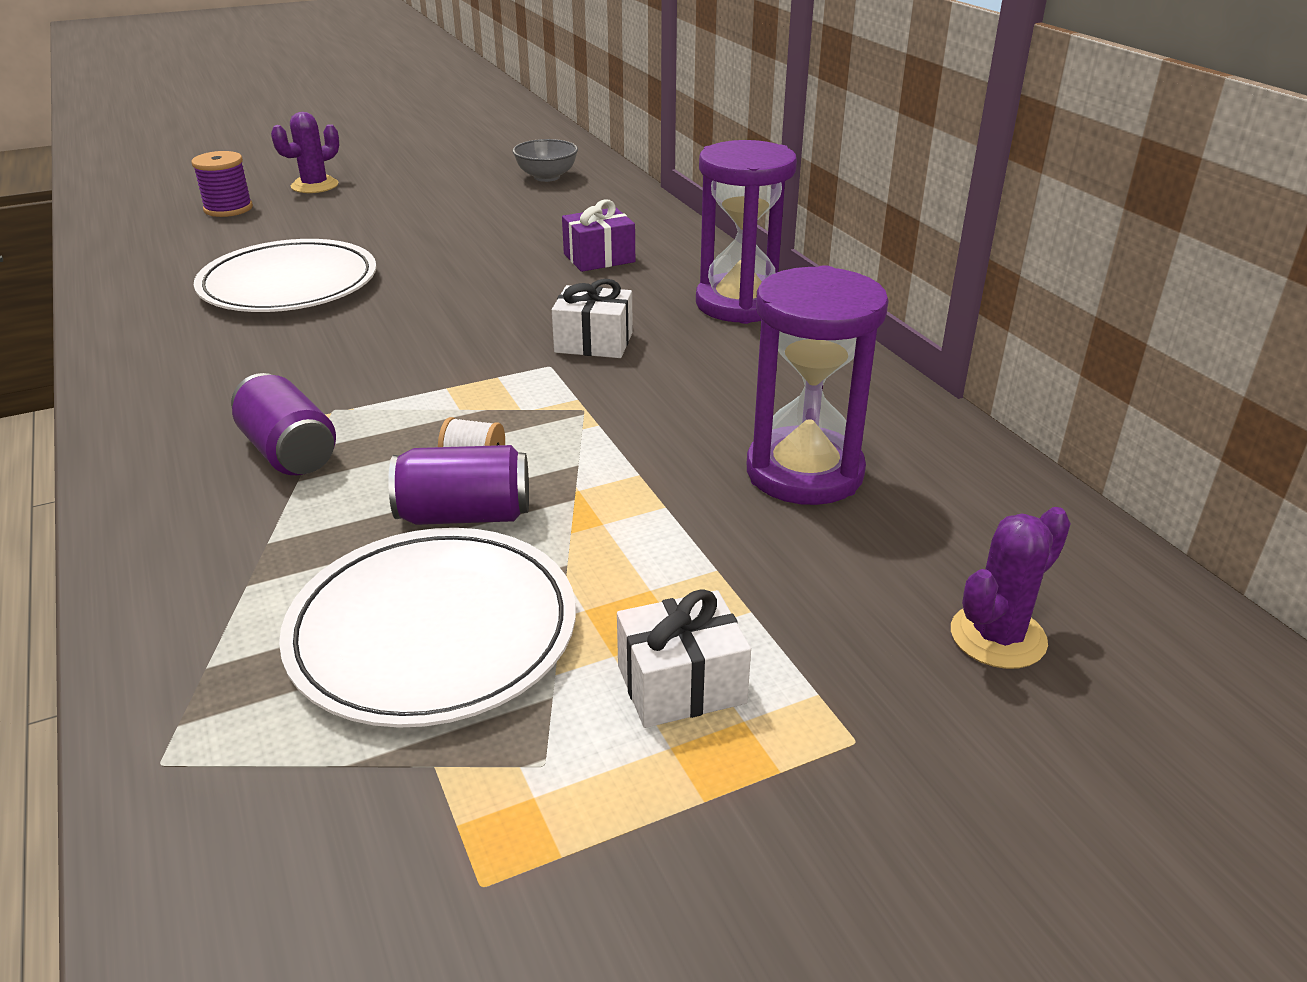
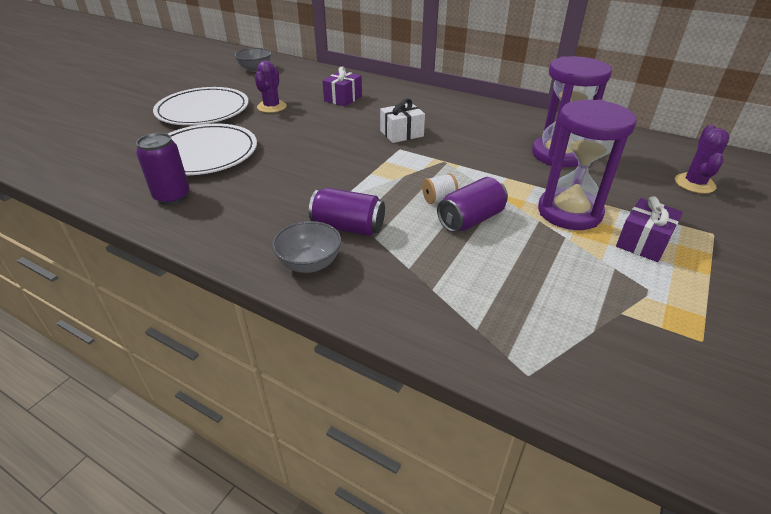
camera: 35 degrees left, 5 degrees up
purple spool [191,151,253,217] -> none
purple cactus [271,112,339,193] -> purple cactus moved to [255,60,287,113]
white plate [279,528,576,728] -> white plate moved to [153,87,249,125]
white gift [617,589,751,728] -> purple gift [616,196,683,262]
purple hourglass [696,140,797,324] -> purple hourglass moved to [538,100,637,230]
none -> purple can [136,133,190,205]
none -> grey bowl [272,221,341,273]

